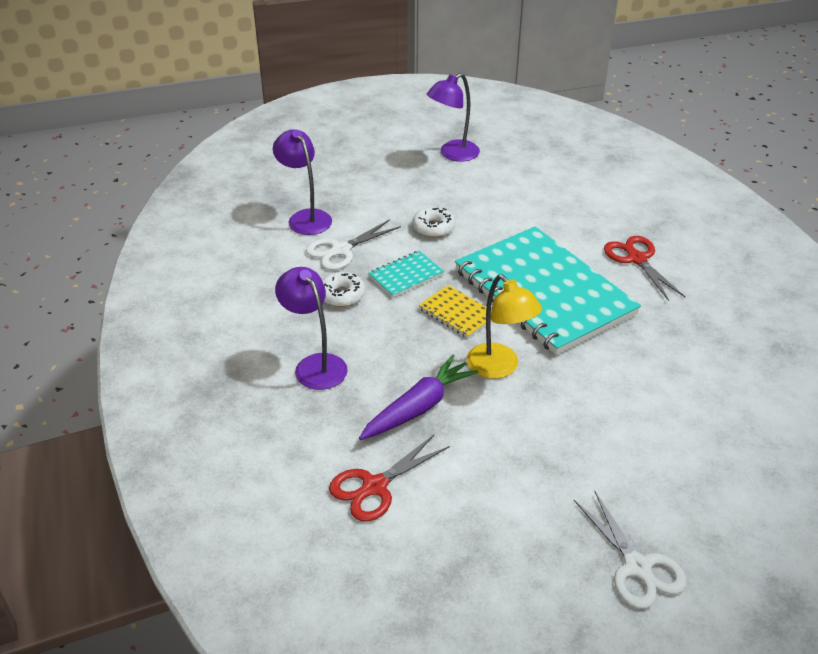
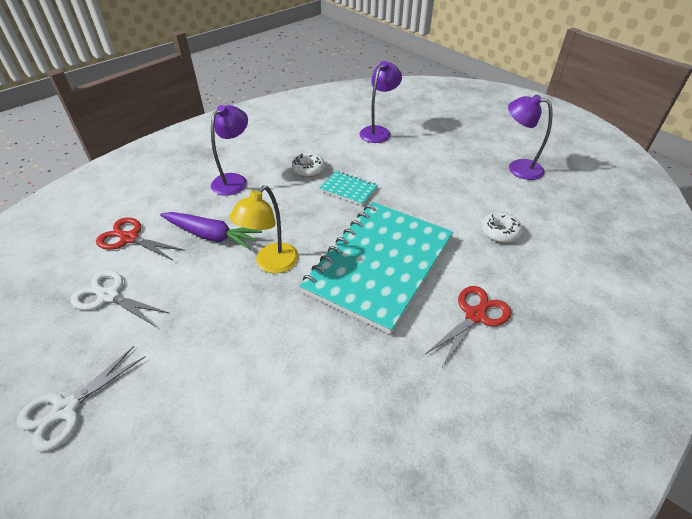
camera: 65 degrees right, 5 degrees up
white scissors [306,219,401,270] -> white scissors moved to [71,270,169,327]
white donut [412,207,455,238] -> white donut moved to [481,212,522,243]
yellow notebook [419,285,492,338] -> none

